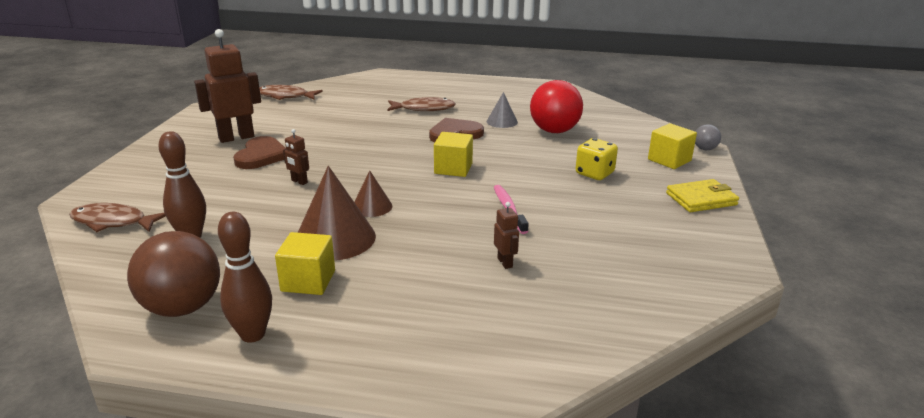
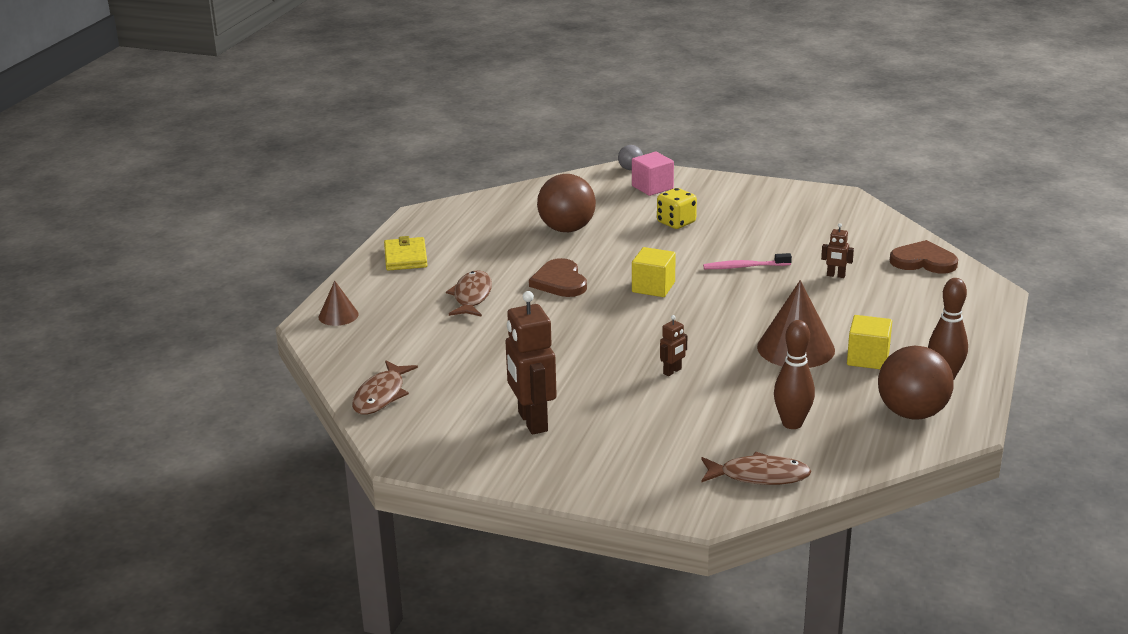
camera: 80 degrees left, 0 degrees up
brown fish [69,203,166,232] -> brown fish turned 105 degrees counterclockwise [701,452,812,485]
brown heart [233,136,286,169] -> brown heart moved to [890,240,958,273]
brown cone [354,171,392,217] -> brown cone moved to [318,281,359,326]
grey cone [487,92,518,128] -> none
brown robot [494,202,519,269] -> brown robot turned 150 degrees counterclockwise [821,223,854,278]
red ball [530,80,583,133] -> brown ball [537,174,596,232]
yellow cube [648,123,697,169] -> pink cube [632,152,674,196]
yellow wallet [666,179,739,212] -> yellow wallet moved to [384,236,428,271]

